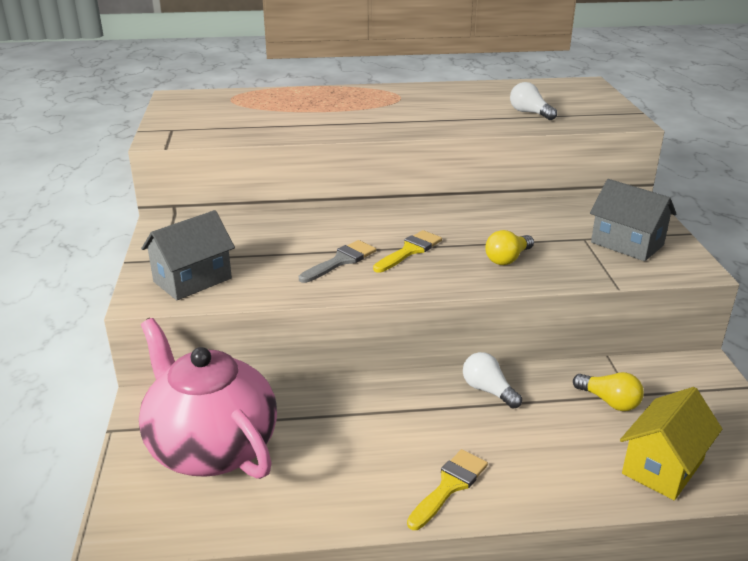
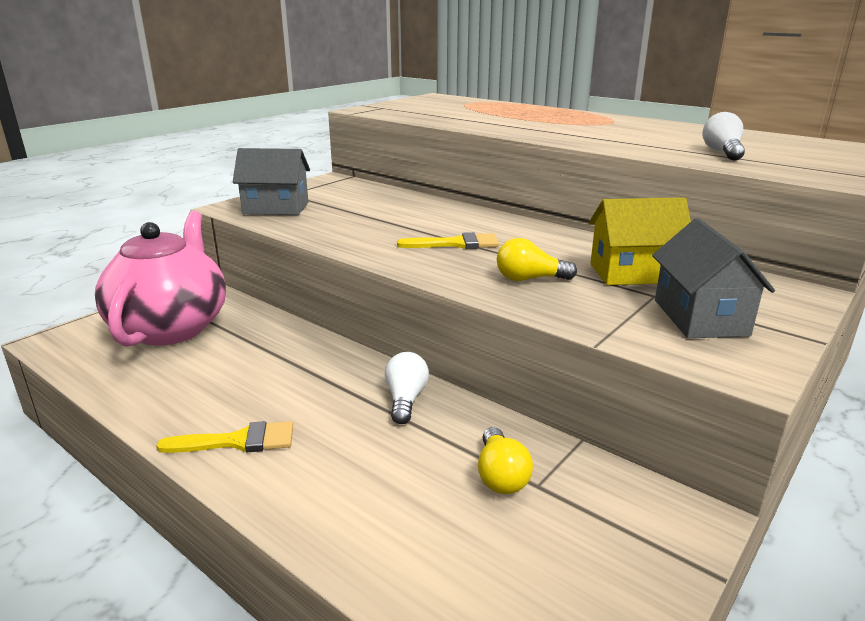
camera: 45 degrees right, 5 degrees down
grey brush [299,240,376,283] -> none
yellow house [620,387,722,500] -> yellow house moved to [589,197,691,285]

